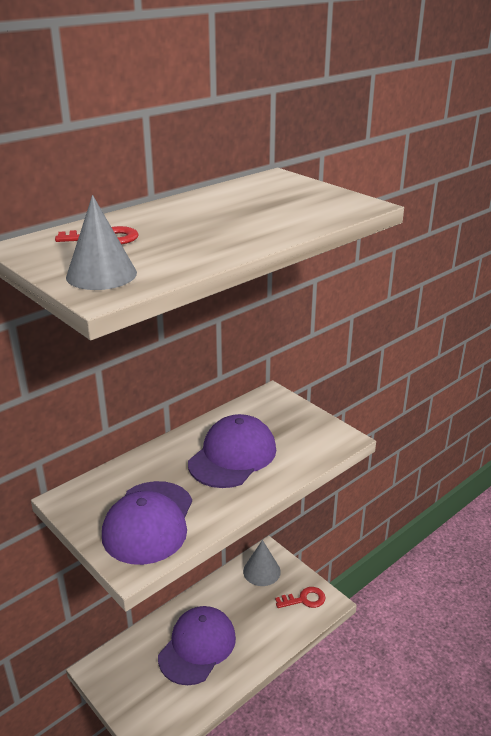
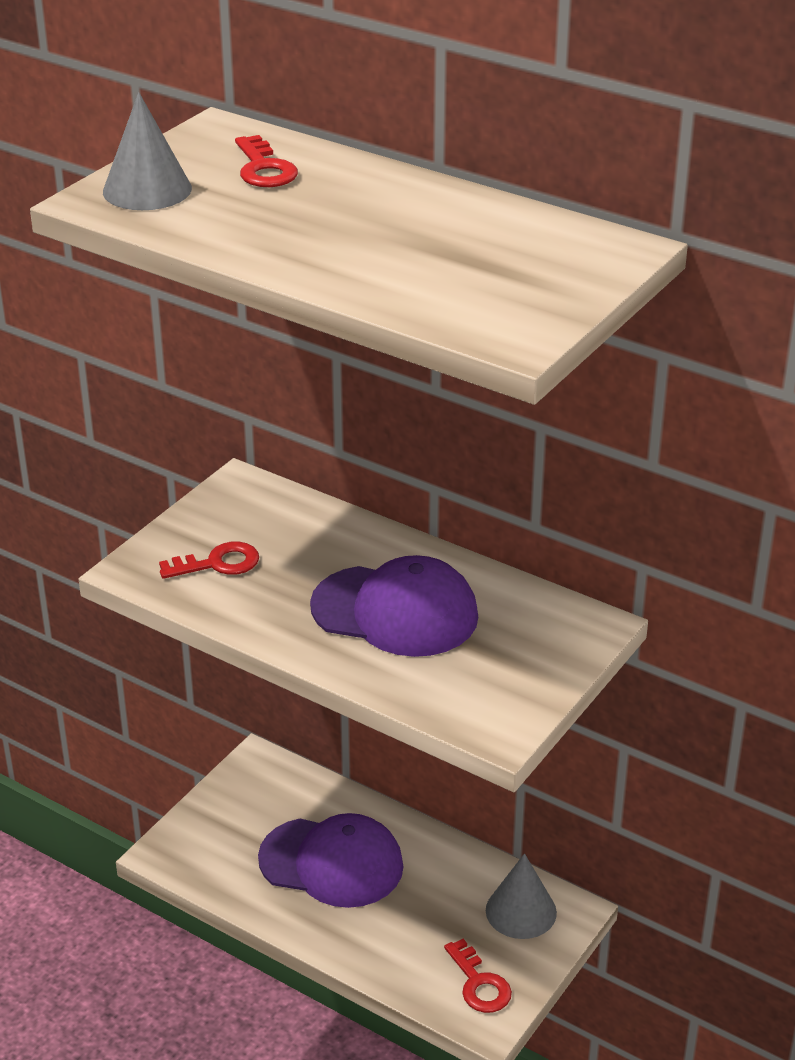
camera: 75 degrees right, 5 degrees up
purple cap [102,481,192,565] -> red key [159,542,259,579]

